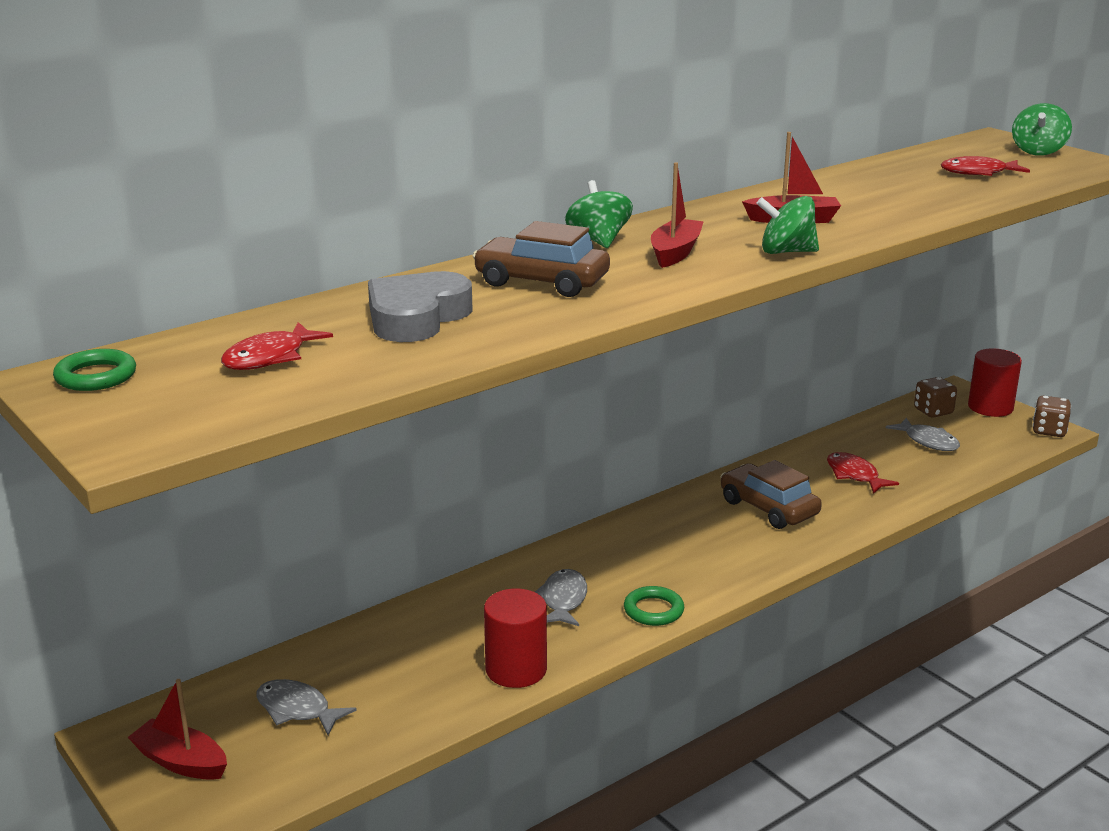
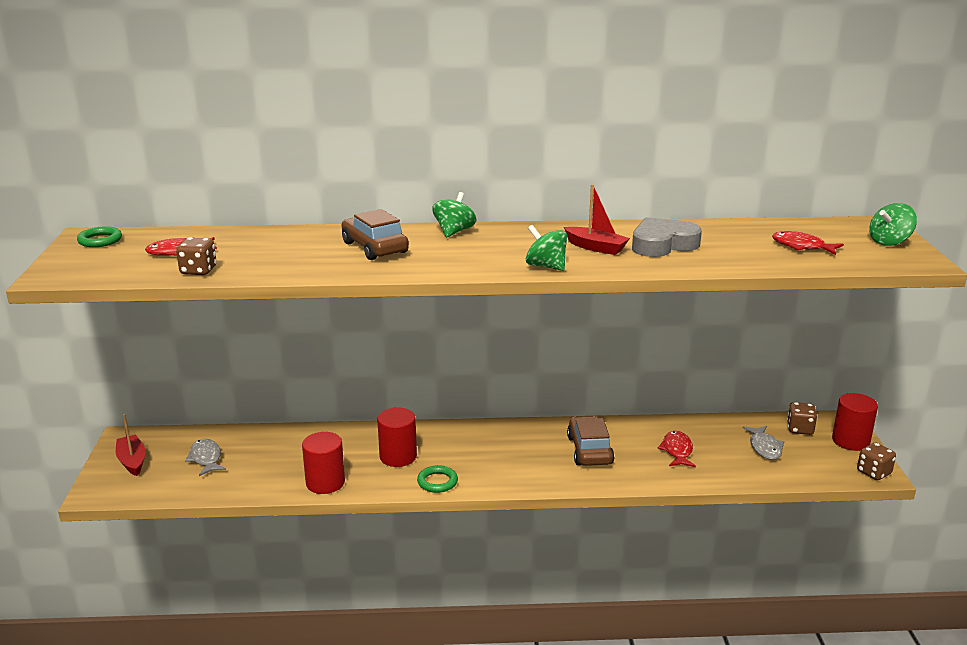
camera: 35 degrees right, 0 degrees up
grey heart [368,271,473,342] -> grey heart moved to [632,217,702,257]
grey fish [535,569,587,626] -> red cylinder [377,408,417,467]
red boat [651,162,704,268] -> none
none -> brown dice [176,237,217,275]

